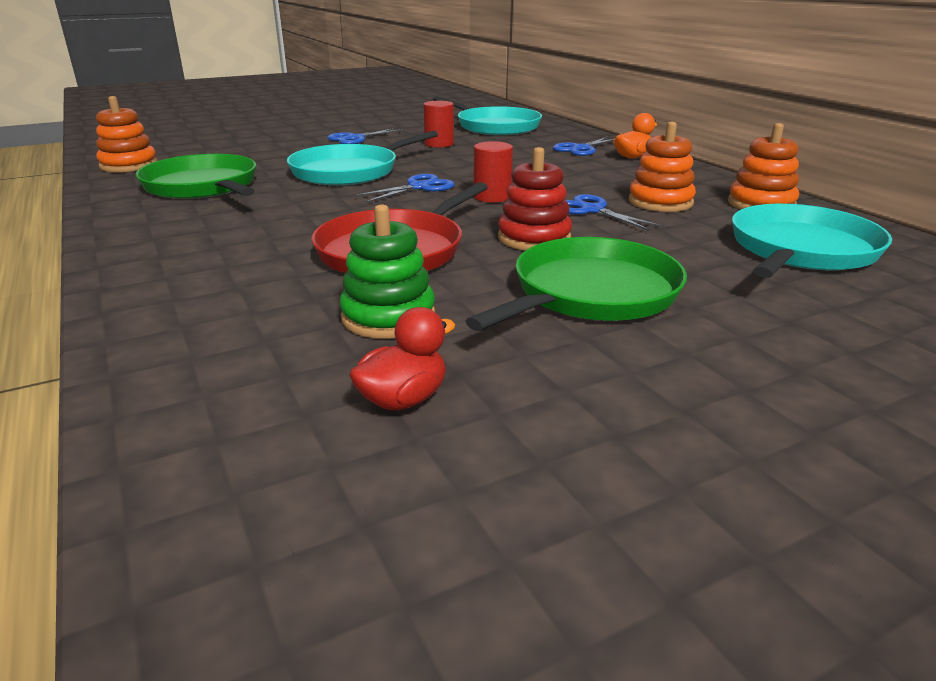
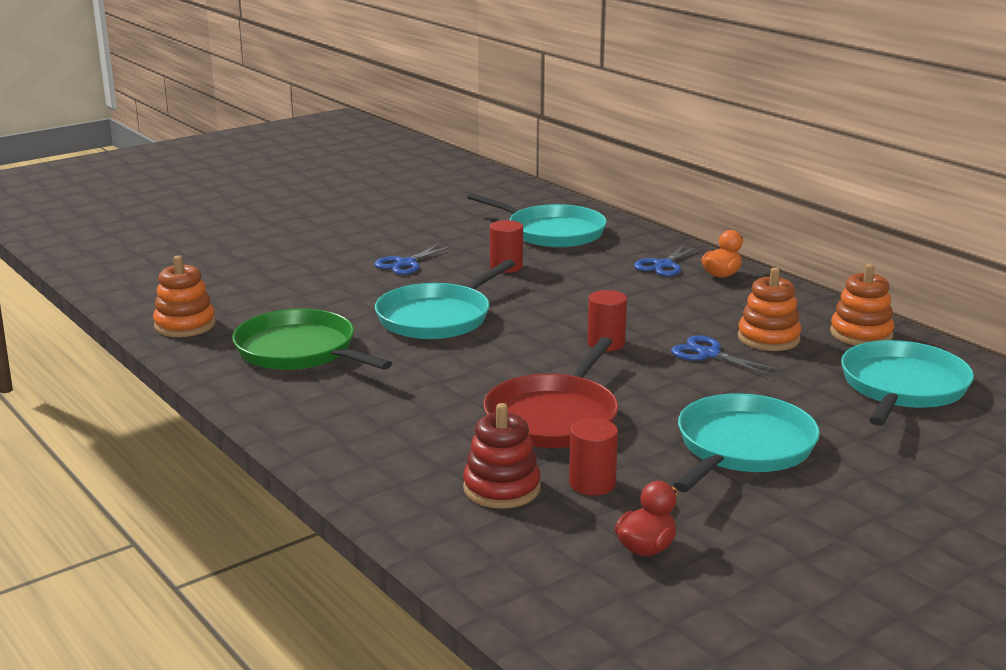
camera: 10 degrees left, 5 degrees down
green stacking toy [339,204,435,339] -> red cylinder [569,418,618,496]
blue scissors [354,174,455,203] -> none
green pan [466,237,687,331] -> turquoise pan [674,393,820,492]
red stacking toy [498,147,572,250] -> red stacking toy moved to [463,403,541,509]

